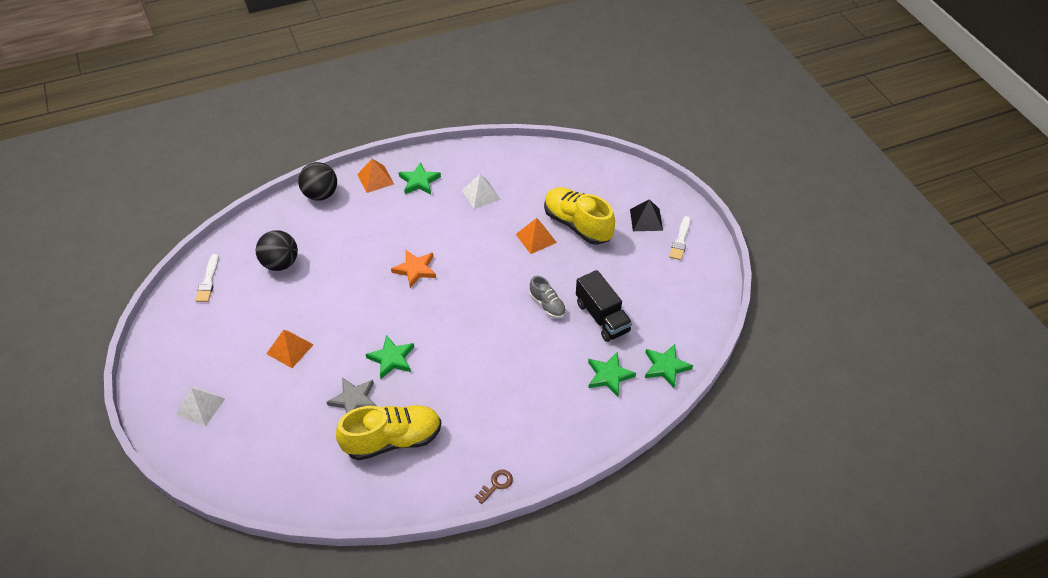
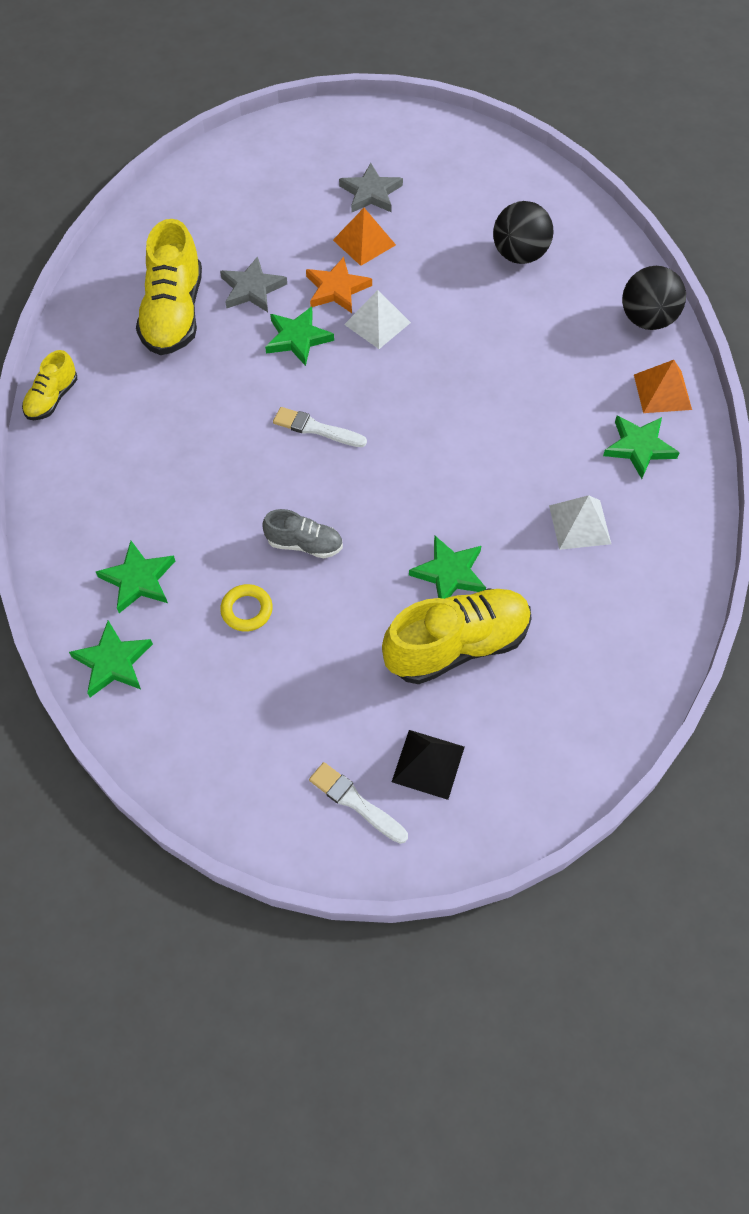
camera: 110 degrees right, 10 degrees up
white pyramid [176,387,225,427] -> white pyramid moved to [344,290,411,349]
white brush [195,254,219,302] -> white brush moved to [273,407,367,447]
orange star [391,250,436,288] -> orange star moved to [306,257,372,313]
brown key [475,470,513,504] -> yellow shoe [22,350,77,420]
orange pyramid [516,218,557,254] -> green star [409,536,486,599]
grey shoe [530,276,566,318] -> grey shoe turned 150 degrees counterclockwise [263,509,343,558]
black truck [576,270,632,342] -> yellow ring [220,584,273,632]
none -> grey star [339,163,403,213]

